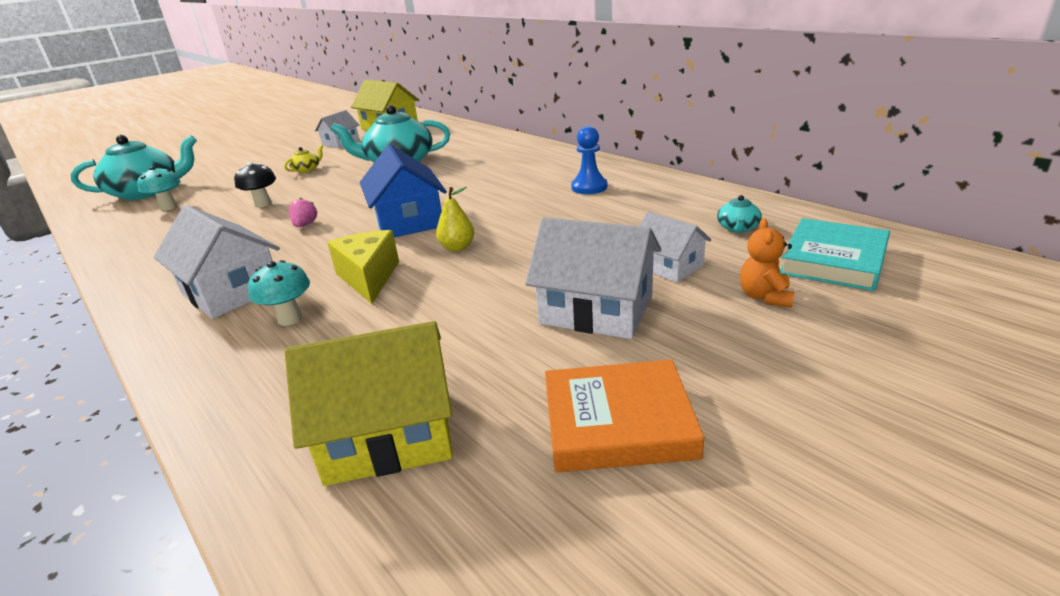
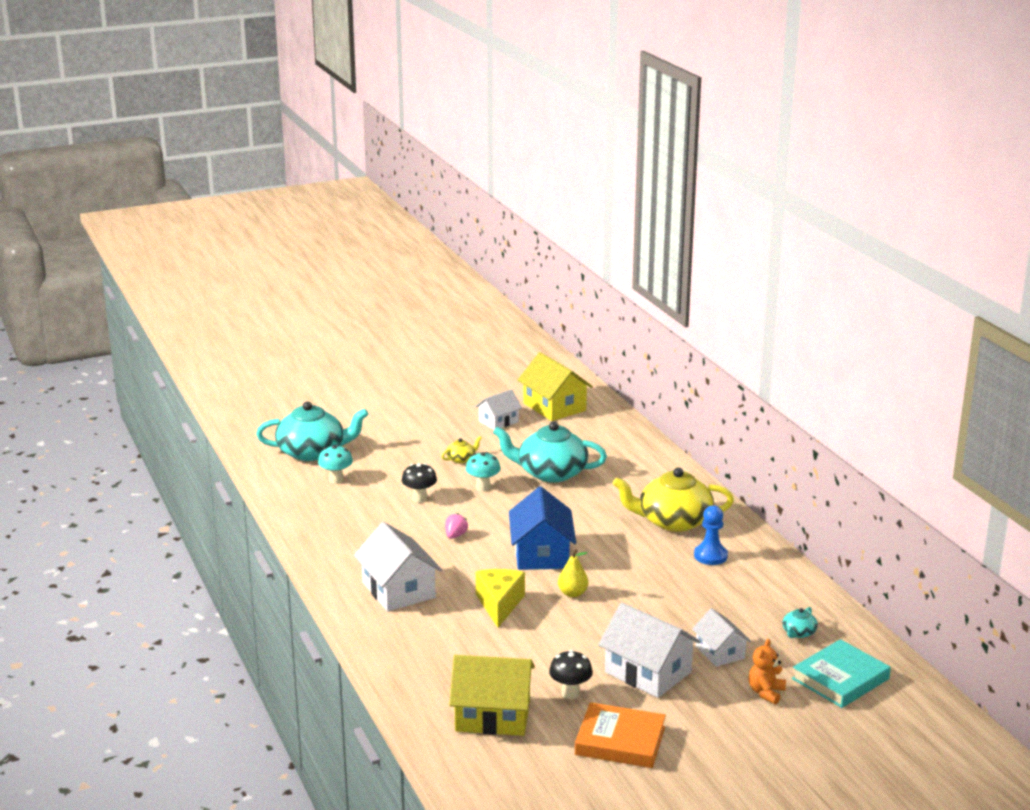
camera: 15 degrees right, 5 degrees down
turquoise mushroom [248,260,310,326] -> turquoise mushroom moved to [466,452,501,491]
none -> black mushroom [549,650,593,699]
none -> yellow teapot [613,468,734,532]

